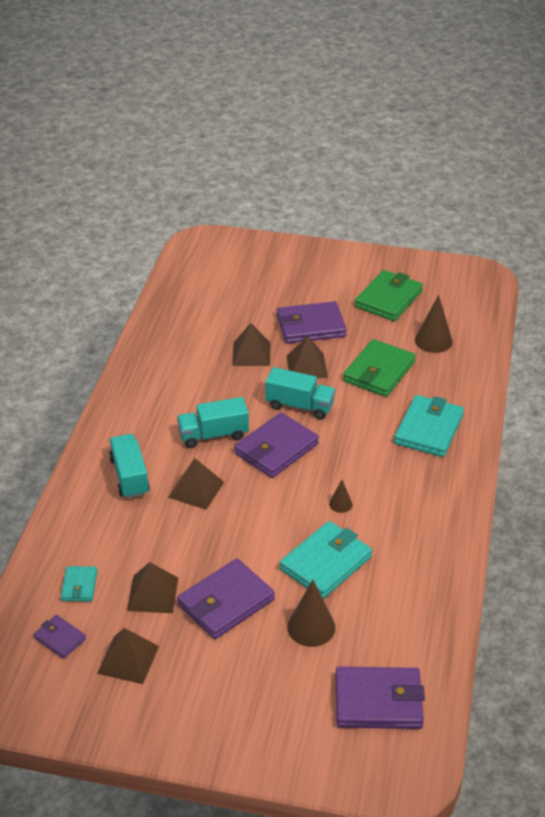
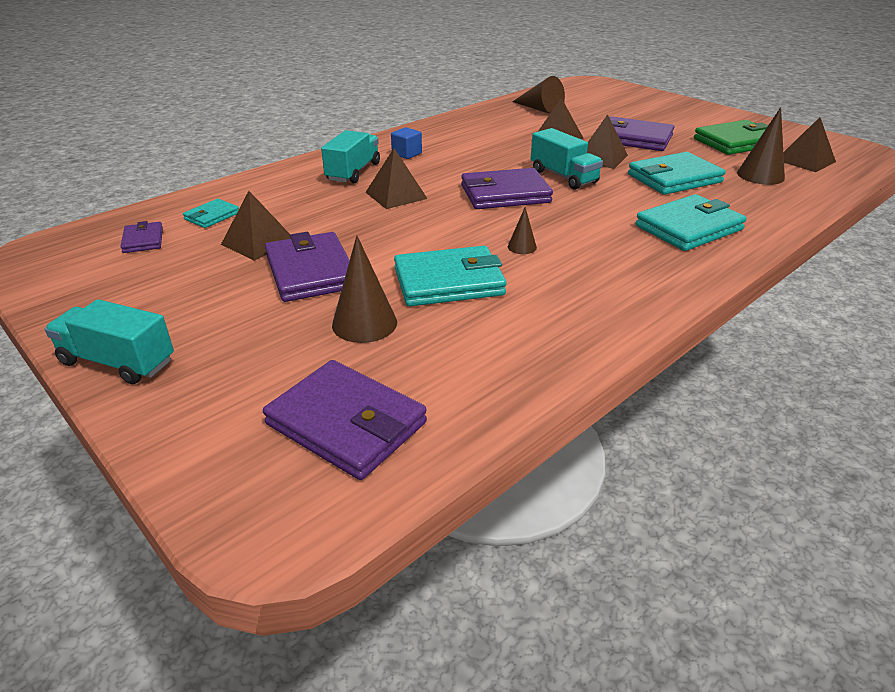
camera: 35 degrees right, 5 degrees down
brown pyramid [97,628,159,684] -> brown pyramid moved to [783,117,836,172]
turquoise truck [177,397,249,448] -> turquoise truck moved to [45,299,174,384]
purple wallet [177,558,275,639] -> purple wallet turned 75 degrees clockwise [265,232,350,302]
green wallet [343,339,416,397] -> turquoise wallet [628,152,726,195]
none -> blue cube [391,127,422,159]
none -> brown cone [512,76,565,114]

